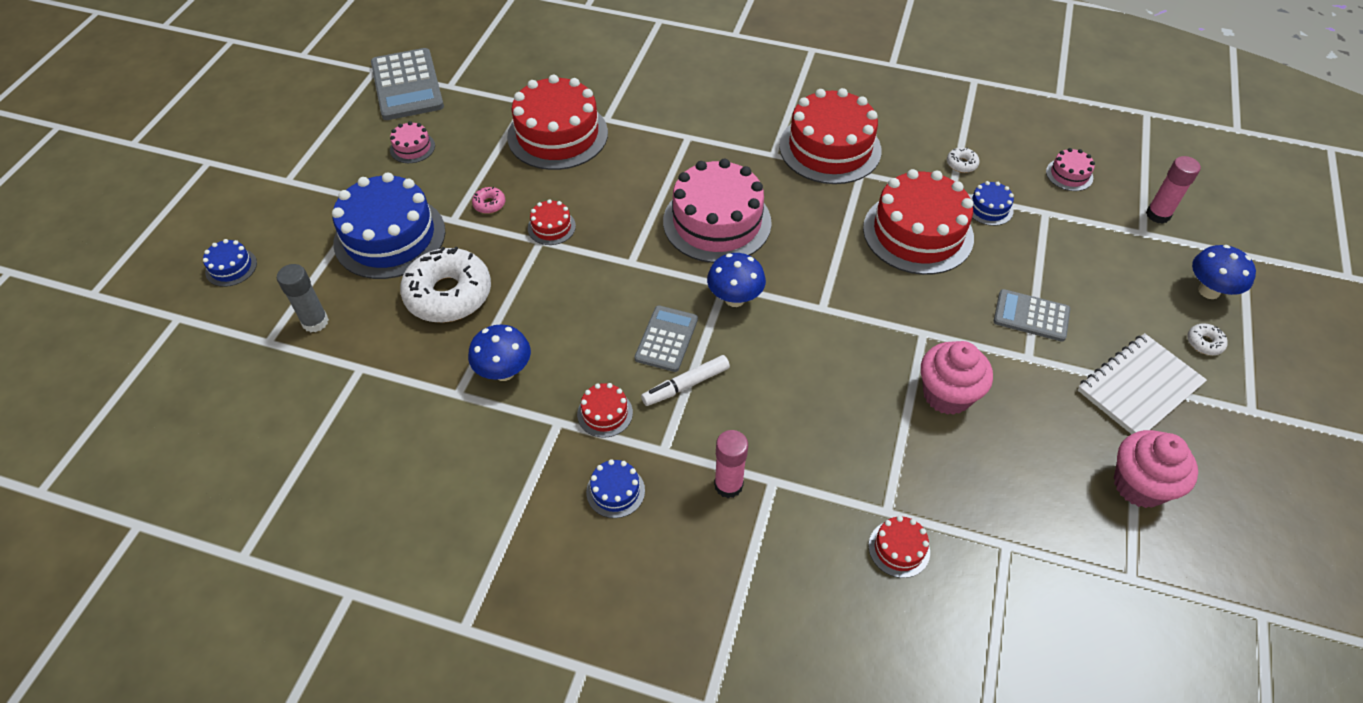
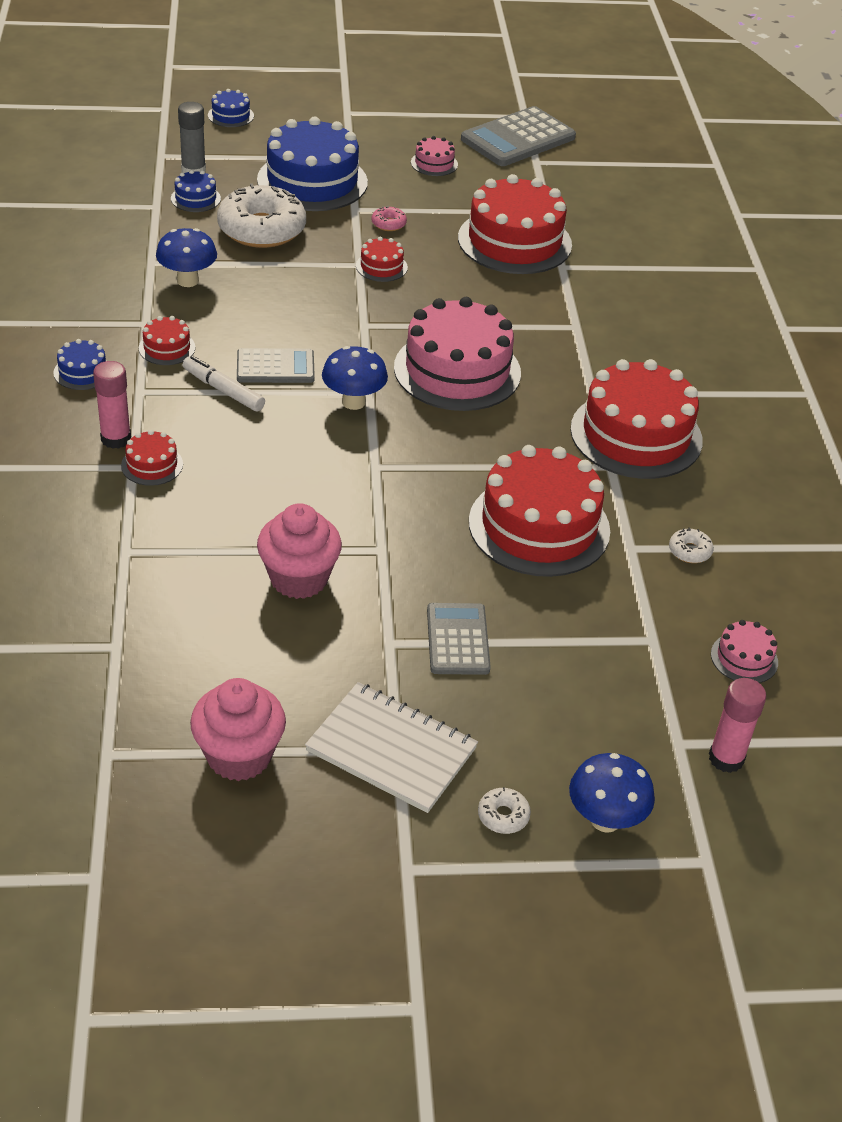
camera: 65 degrees right, 10 degrees down
red cake [869,516,930,578] -> red cake moved to [121,430,183,486]
blue cake [969,181,1014,226] -> blue cake moved to [171,170,221,212]

